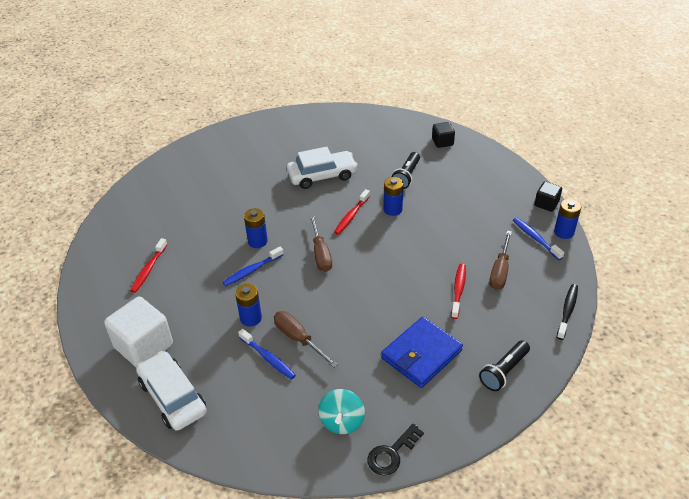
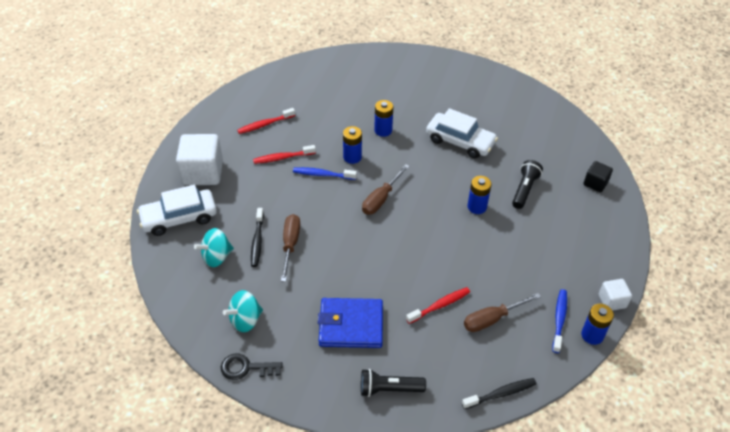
camera: 45 degrees right, 5 degrees up
white car [136,351,207,431] -> white car turned 120 degrees counterclockwise [137,185,217,236]
blue battery [235,284,262,327] -> blue battery moved to [374,100,393,137]
blue toothbrush [238,329,296,379] -> black toothbrush [251,208,264,267]
red toothbrush [334,189,370,235] -> red toothbrush moved to [253,145,316,164]
black flashlight [391,152,420,189] -> black flashlight turned 135 degrees clockwise [512,160,543,209]
black cube [535,181,562,212] -> white cube [599,279,632,311]
none -> turquoise spinning top [194,228,234,267]

